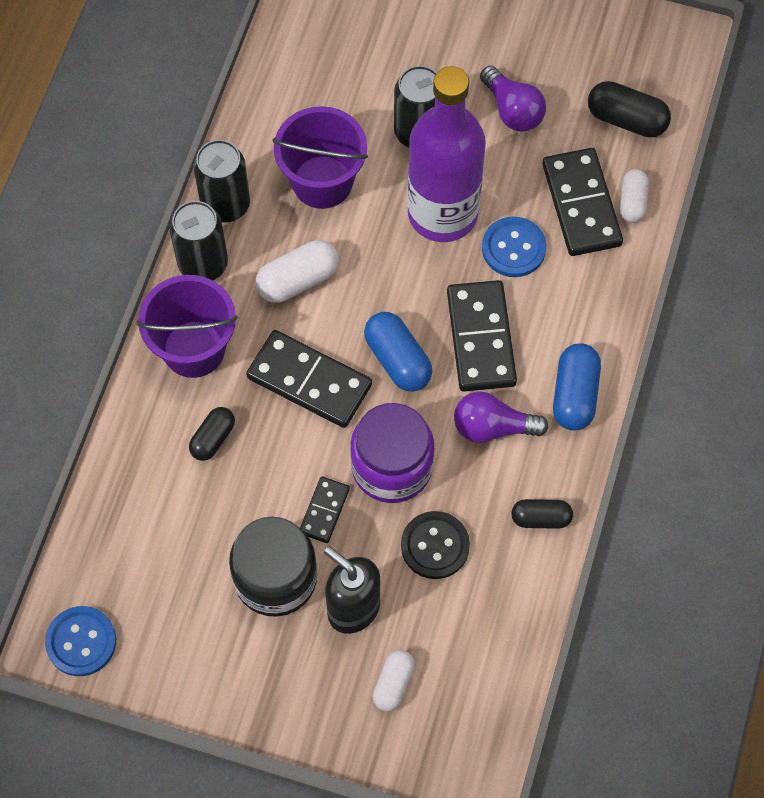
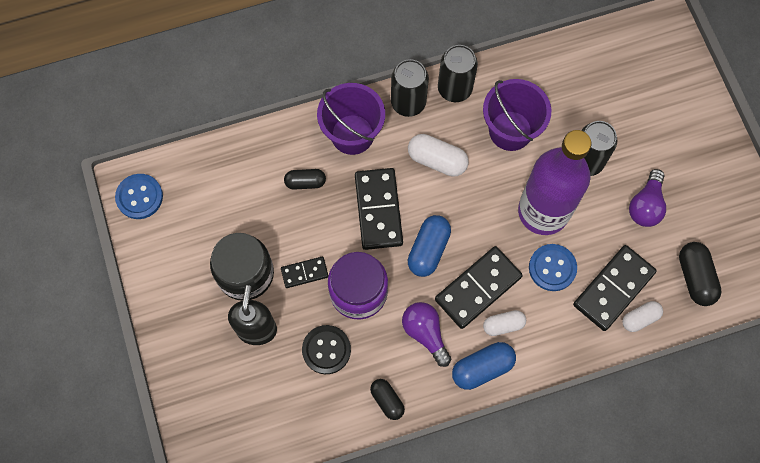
camera: 55 degrees right, 5 degrees up
white capsule [373,650,415,711] -> white capsule moved to [483,310,526,336]

